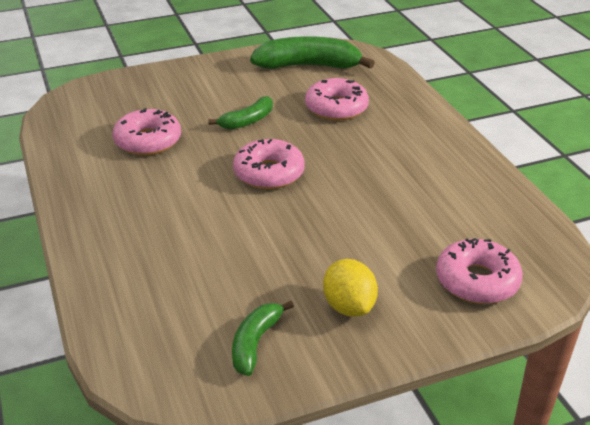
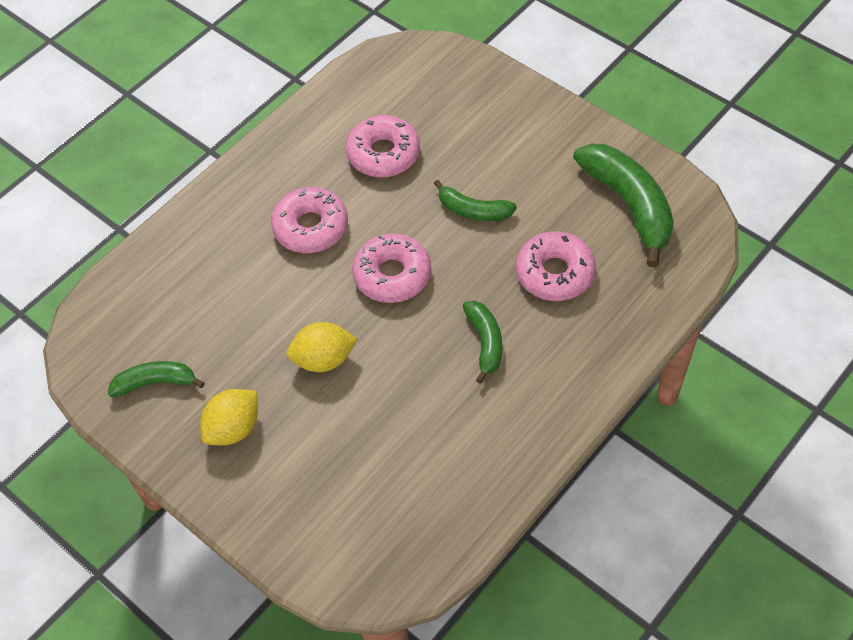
camera: 65 degrees right, 20 degrees up
pink donut [436,238,523,304] -> pink donut moved to [271,187,348,253]
none -> yellow lemon [286,322,357,372]
none -> green banana [463,301,502,384]

